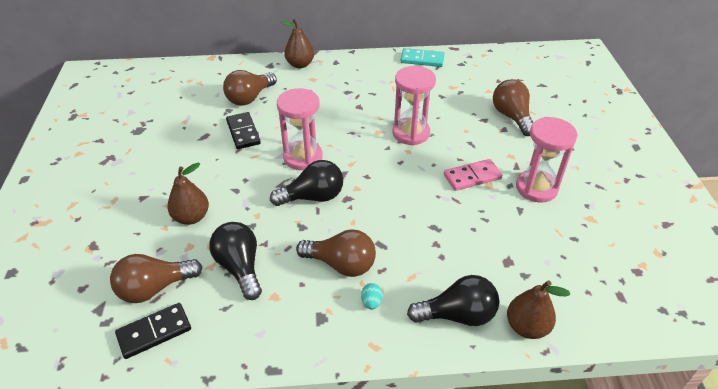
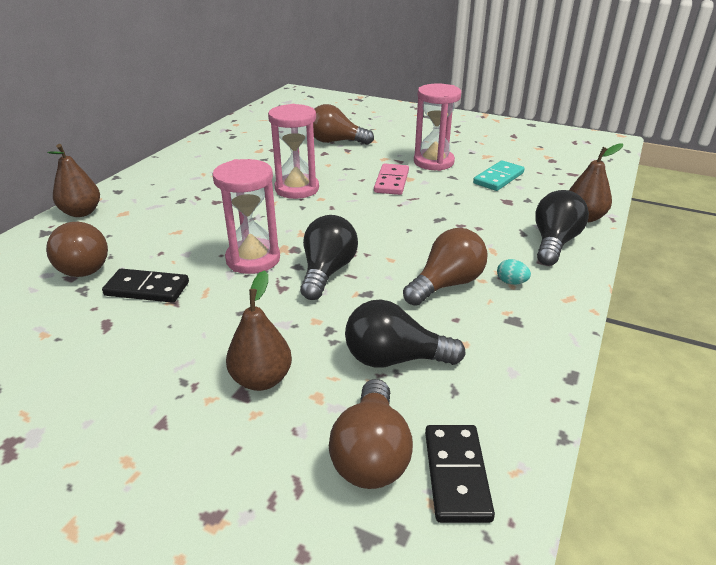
camera: 60 degrees left, 10 degrees down
turquoise domino [401,48,444,67] -> turquoise domino moved to [473,160,525,191]

